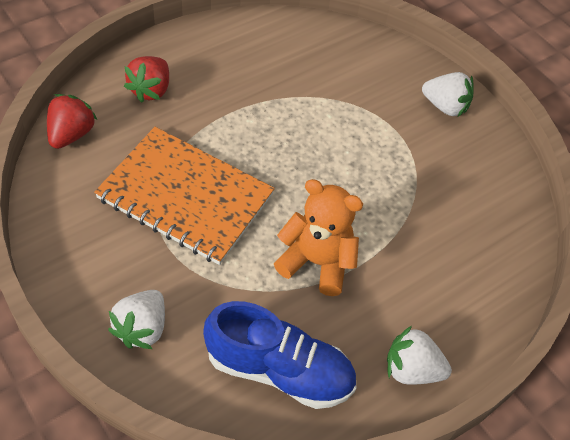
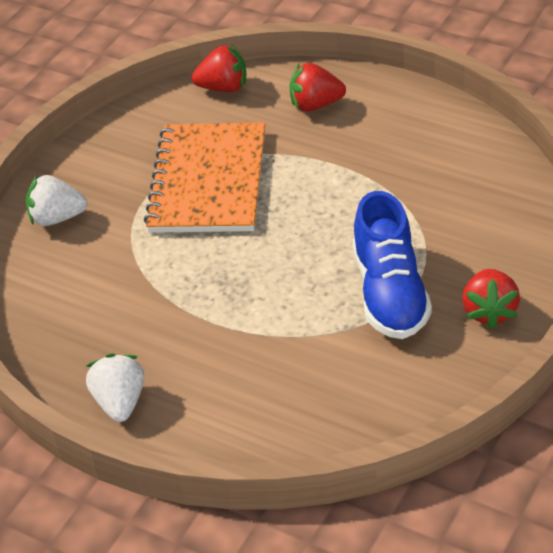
camera: 75 degrees right, 10 degrees down
blue shoe [203,301,356,409] -> blue shoe moved to [353,191,432,339]
orange teddy bear [274,179,363,296] -> none
white strawberry [422,72,474,117] -> red strawberry [462,269,520,329]

